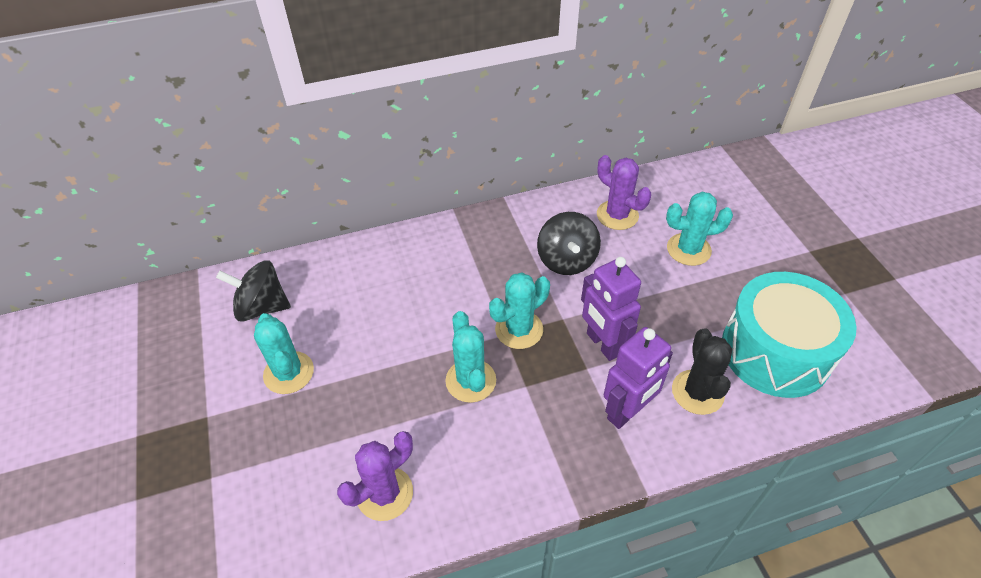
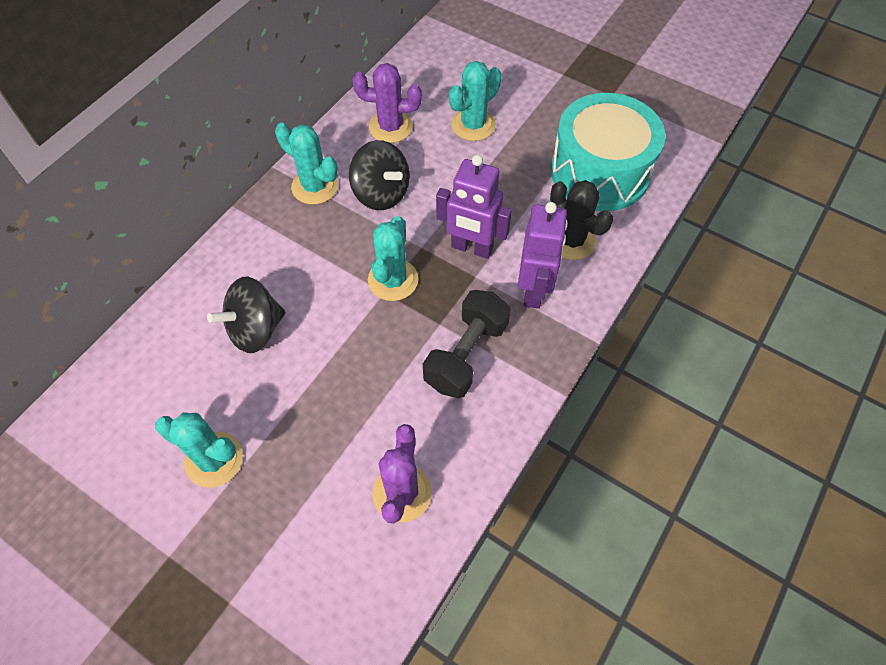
camera: 40 degrees left, 10 degrees up
black spinning top [216,260,291,322] -> black spinning top moved to [207,277,286,353]
turquoise cactus [445,311,496,403] -> turquoise cactus moved to [275,123,338,204]
none -> black dumbbell [423,290,511,399]

